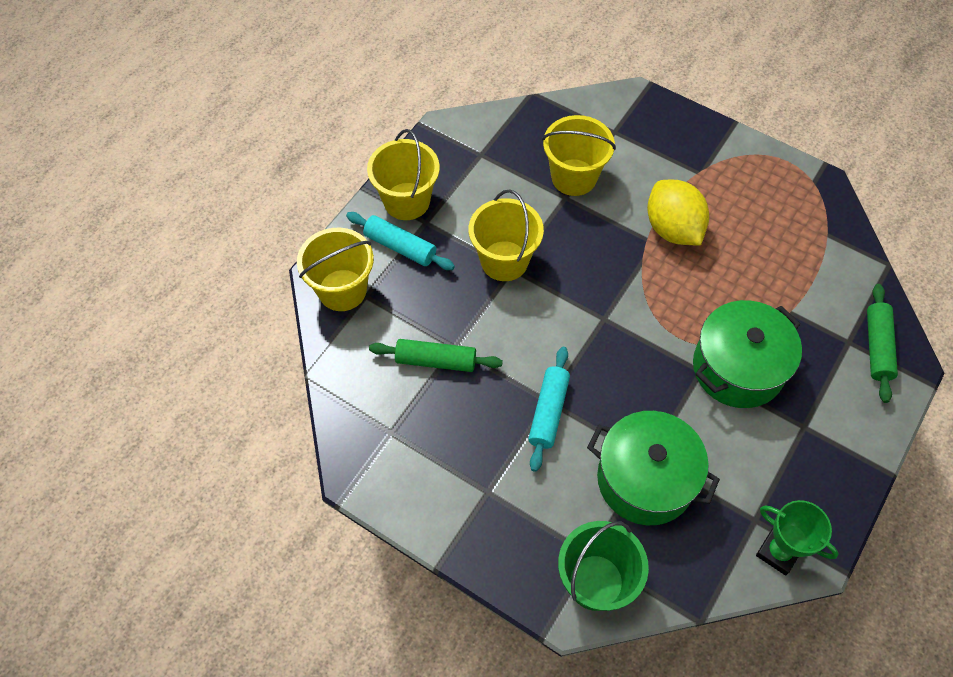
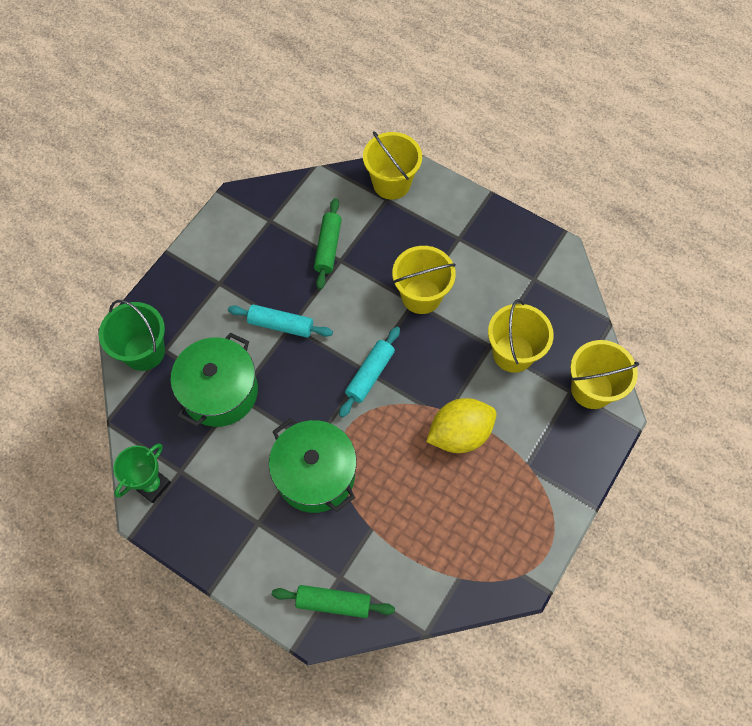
camera: 90 degrees right, 5 degrees up
turquoise rolling pin [346,212,455,270] -> turquoise rolling pin moved to [339,327,400,418]
yellow bucket [367,129,440,220] -> yellow bucket moved to [570,340,639,409]

